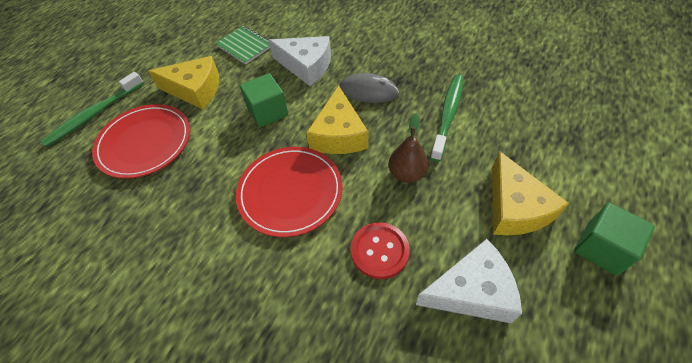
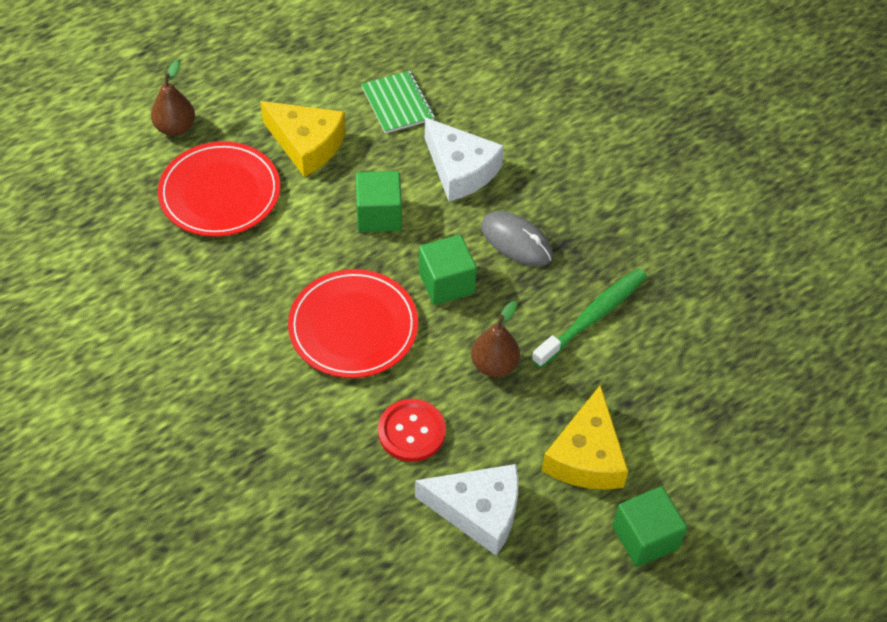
camera: 20 degrees right, 0 degrees up
green toothbrush [40,72,144,147] -> brown pear [151,60,195,136]
yellow cheese [306,86,368,154] -> green cube [419,235,477,305]

